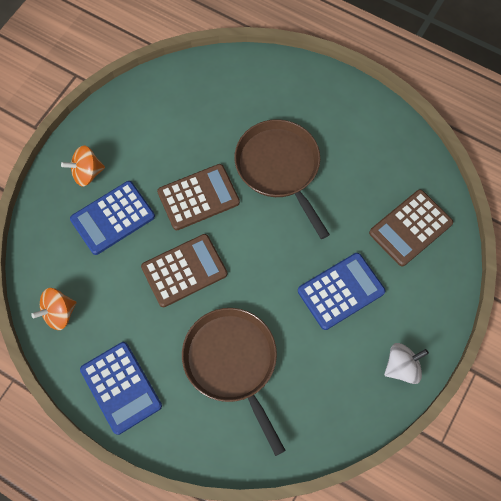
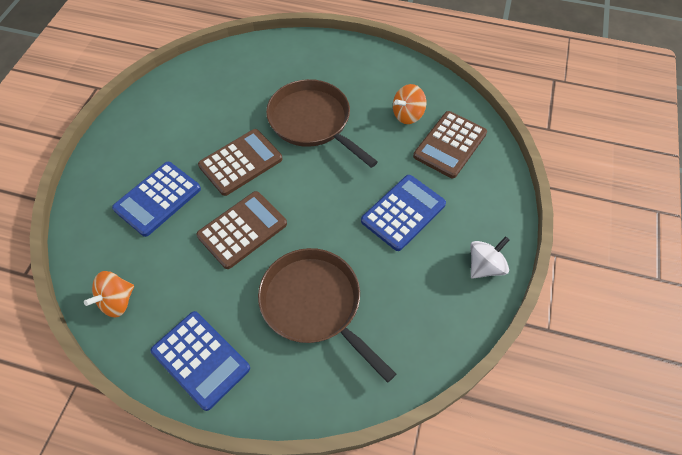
camera: 15 degrees left, 10 degrees down
orange spinning top [61,145,105,186] -> orange spinning top moved to [393,84,426,124]

